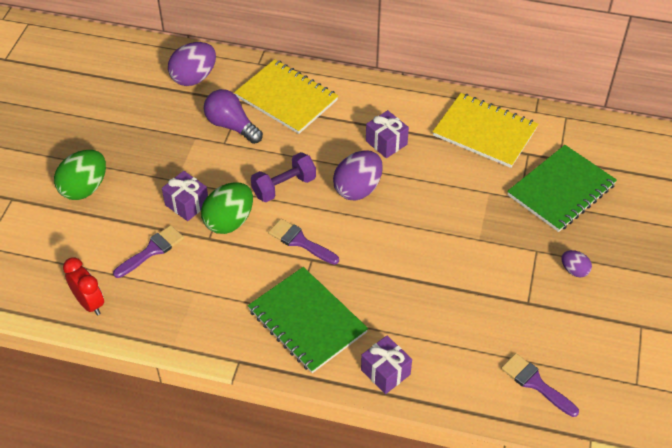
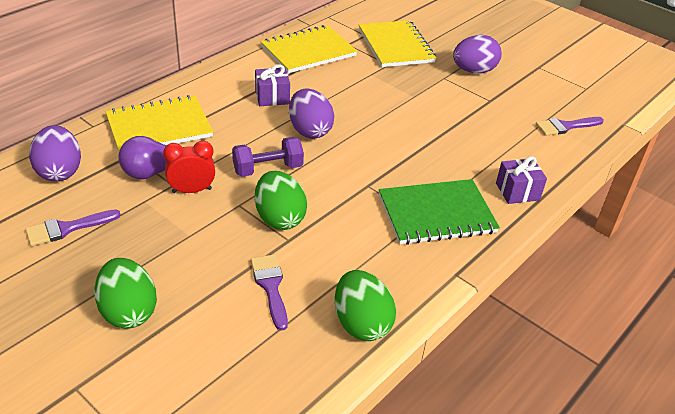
camera: 65 degrees left, 10 degrees down
red clock [63,257,104,315] -> red clock moved to [163,141,215,193]
purple gift [162,171,208,221] -> none
purple dumbbell [251,152,316,202] -> purple dumbbell turned 75 degrees clockwise [232,137,304,177]
purple brush [268,219,339,265] -> purple brush moved to [26,209,121,246]
green notebook [507,145,617,232] -> yellow notebook [359,20,436,67]
purple egg [561,250,592,277] -> purple egg [453,35,502,74], size x1.90
none -> green egg [335,270,396,341]

